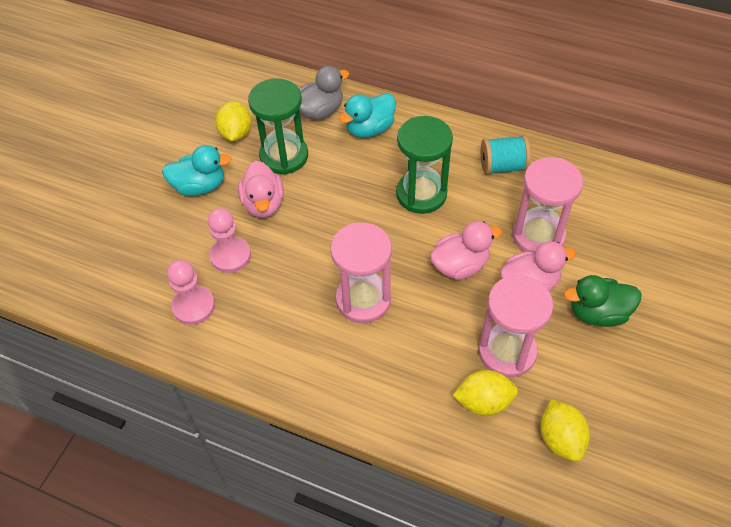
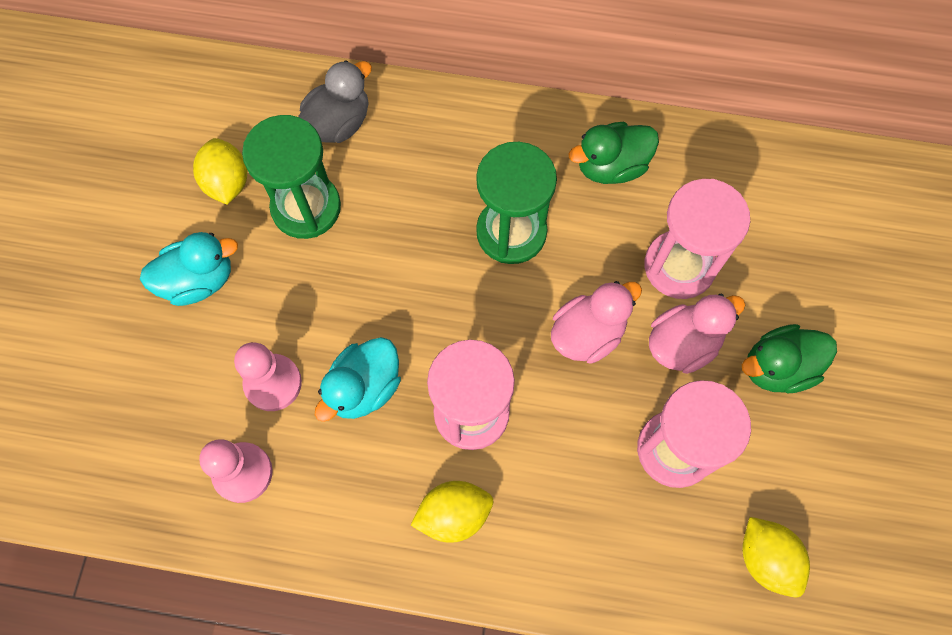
camera: 15 degrees left, 15 degrees up
pink duck [238,161,284,218] -> none
turquoise duck [339,93,396,138] -> turquoise duck moved to [315,337,401,422]
yellow lemon [452,370,518,416] -> yellow lemon moved to [411,481,493,543]
turquoise spool [481,135,531,175] -> green duck [568,122,659,184]

